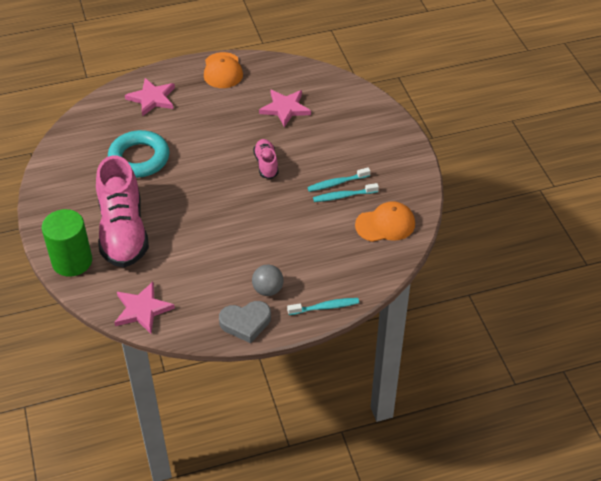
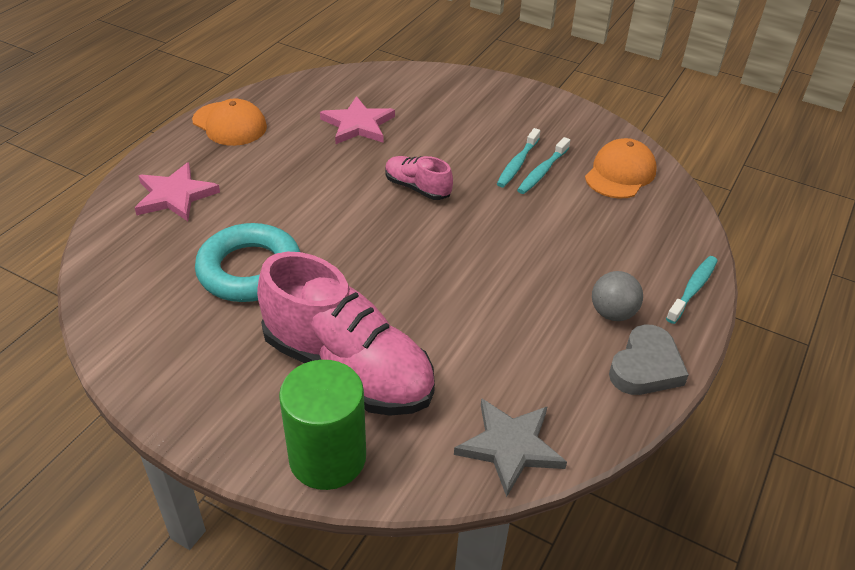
camera: 45 degrees left, 5 degrees down
pink star [114,282,175,334] -> grey star [454,398,567,497]

